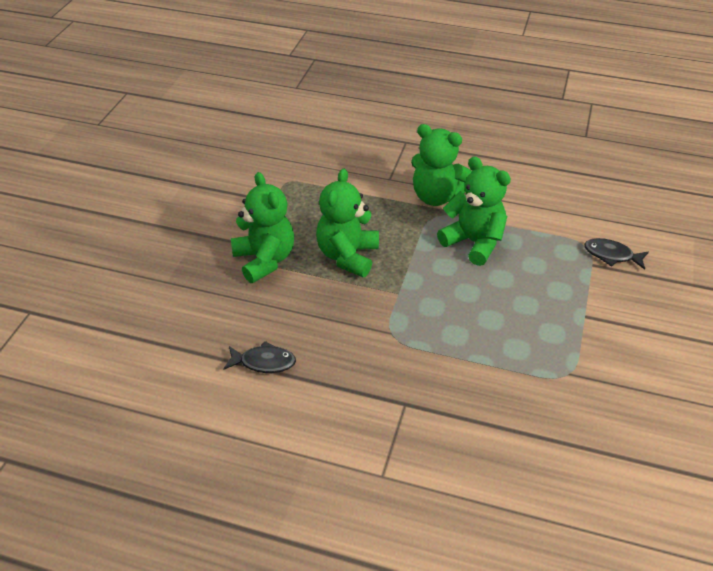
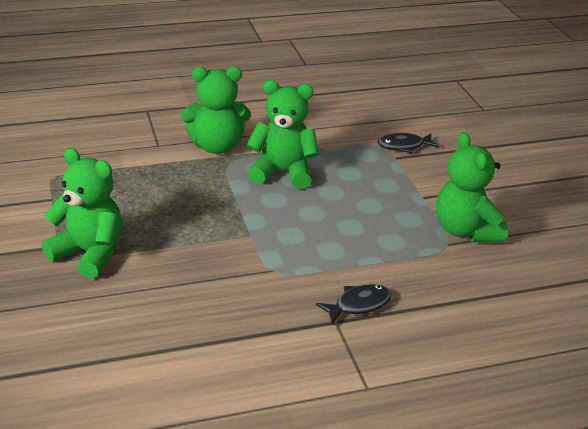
camera: 35 degrees left, 10 degrees down
black fish [223,341,296,373] -> black fish moved to [316,284,392,324]
green teddy bear [316,169,379,277] -> green teddy bear moved to [436,132,508,242]

